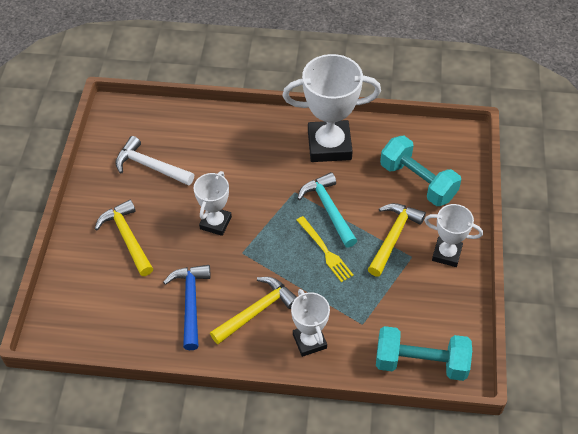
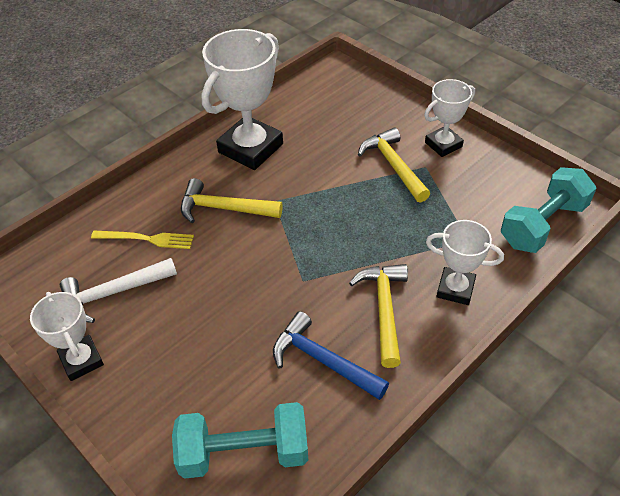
camera: 50 degrees left, 5 degrees down
yellow hammer [95,200,153,276] -> yellow hammer moved to [181,178,283,223]
white trophy [193,171,232,236] -> white trophy moved to [30,292,104,381]
turquoise hammer [297,172,357,248] -> none
yellow fork [297,216,354,283] -> yellow fork moved to [91,231,194,249]
turquoise dumbbell [380,136,461,206] -> turquoise dumbbell moved to [172,402,308,479]

